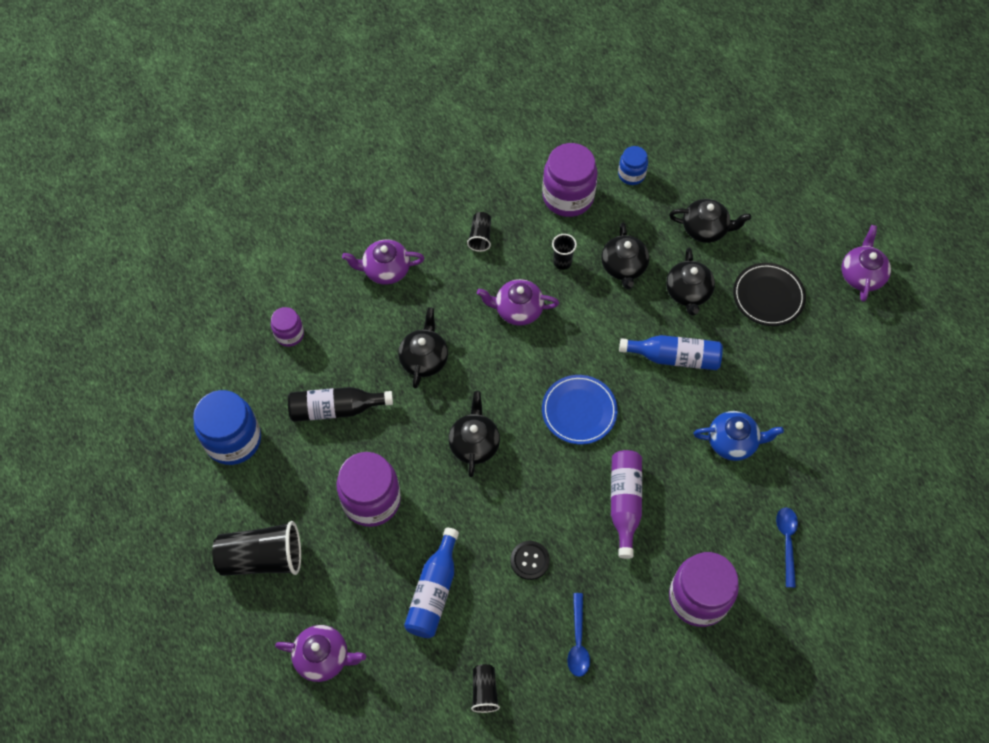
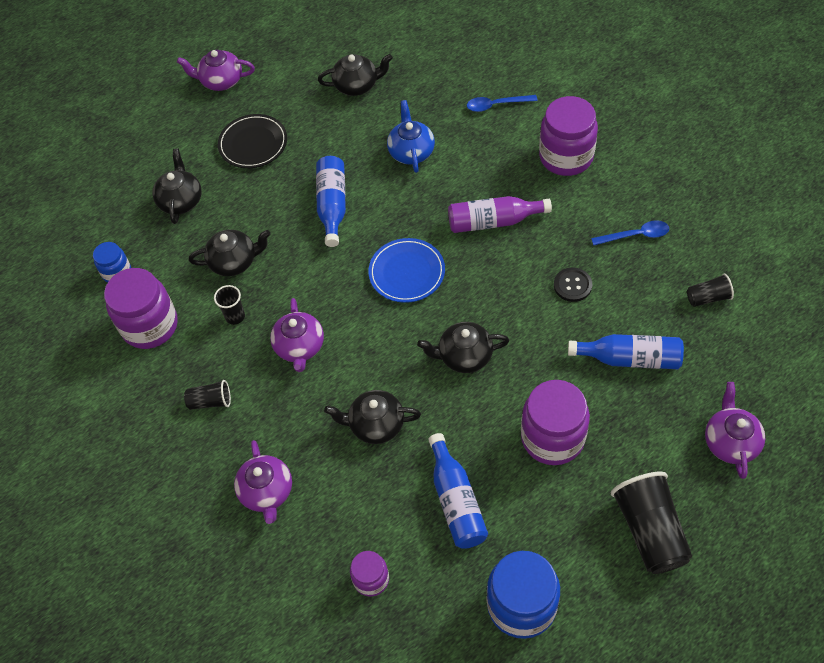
camera: 95 degrees left, 5 degrees down
black bottle [288,387,393,422] -> blue bottle [428,433,488,549]
black teapot [666,248,715,316] -> black teapot moved to [318,54,393,96]

